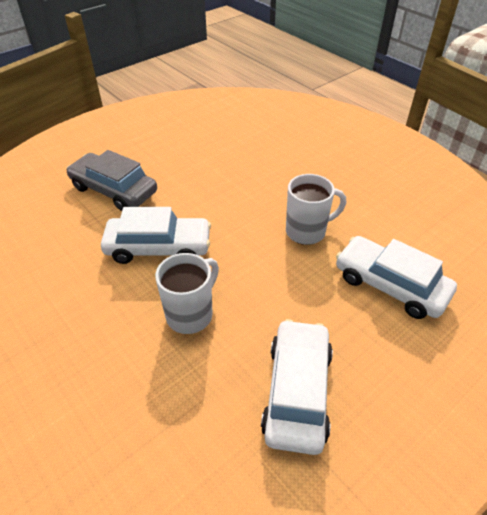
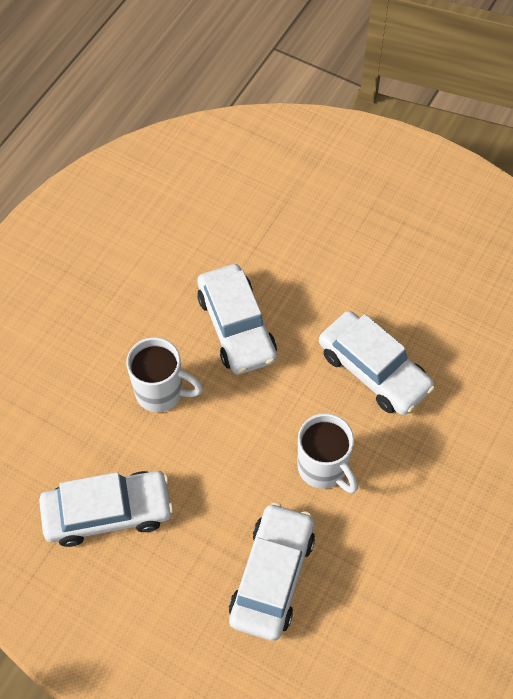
camera: 70 degrees right, 15 degrees up
grey car [66,150,157,211] -> none
none -> white car [319,311,435,415]

